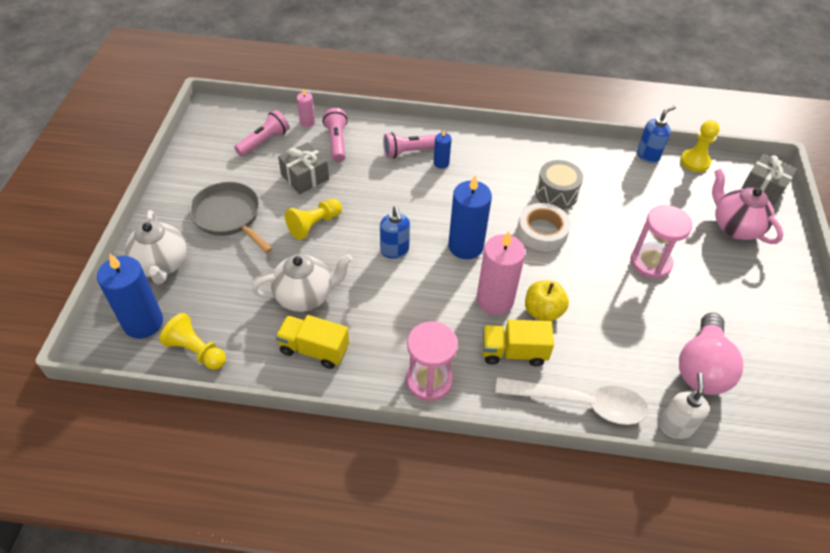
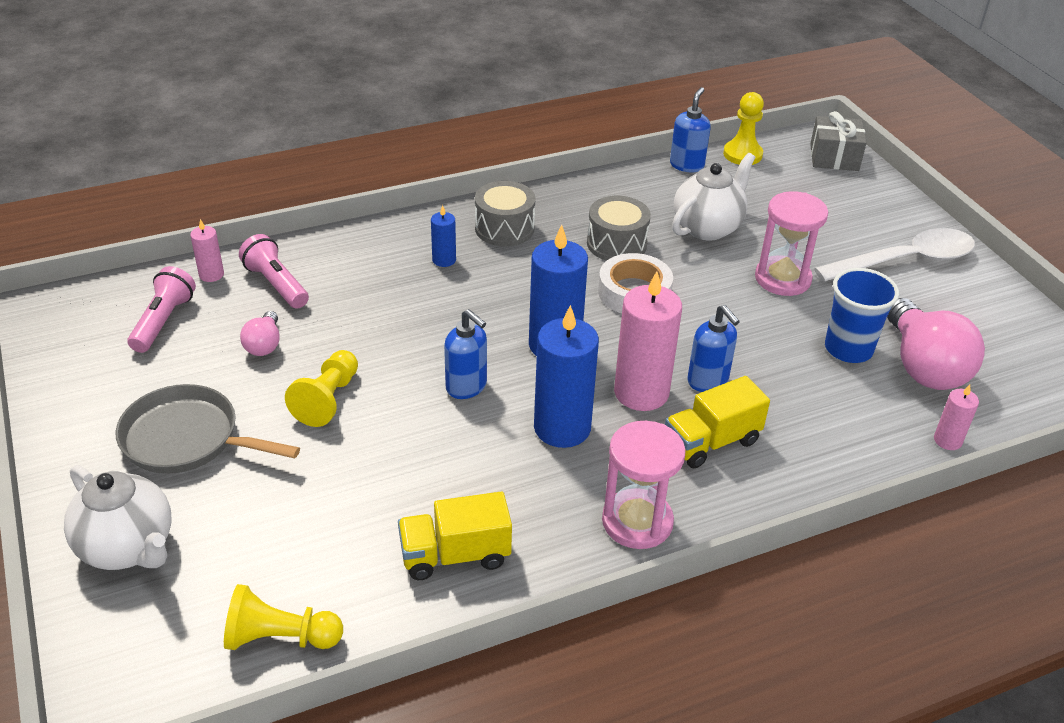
camera: 30 degrees left, 10 degrees down
blue candle [97,254,163,339] -> blue candle moved to [534,305,599,448]
white teapot [252,254,353,312] -> white teapot moved to [672,153,755,241]
grey gift [278,142,329,194] -> pink light bulb [240,311,280,356]
pink flashlight [383,133,436,158] -> none
white spoon [495,377,649,425] -> white spoon moved to [814,228,975,282]
yellow apple [525,280,569,322] -> blue soap dispenser [687,305,740,392]
white soap dispenser [659,373,710,439] -> pink candle [934,384,979,450]
pink teapot [712,169,783,244] -> none
none -> grey drum [475,181,535,246]
none -> blue cup [825,268,899,363]

